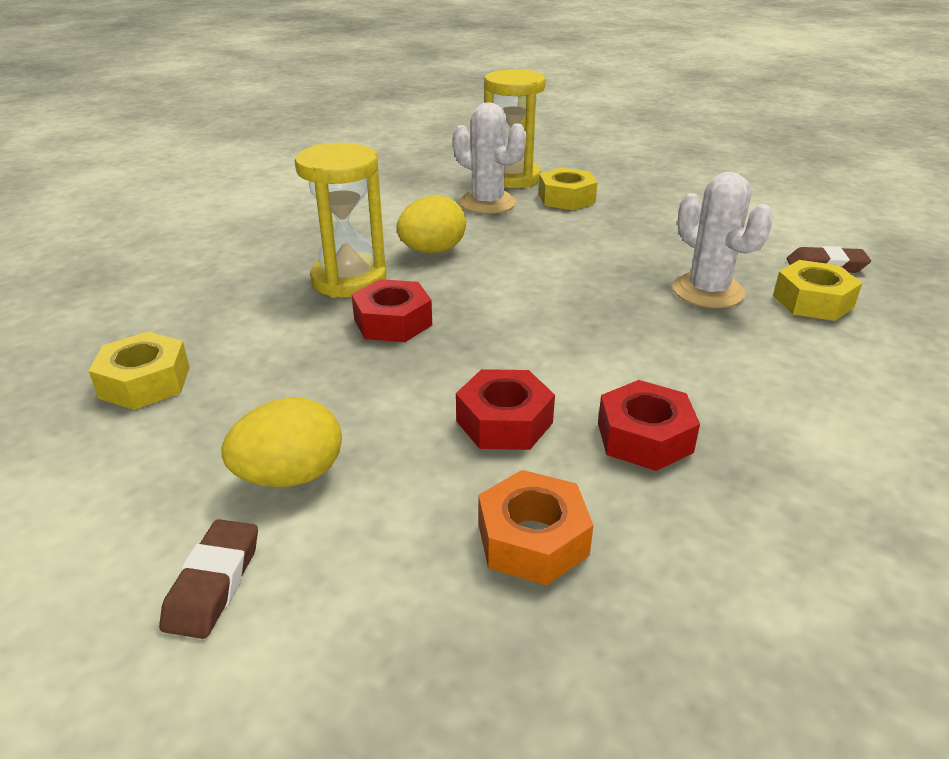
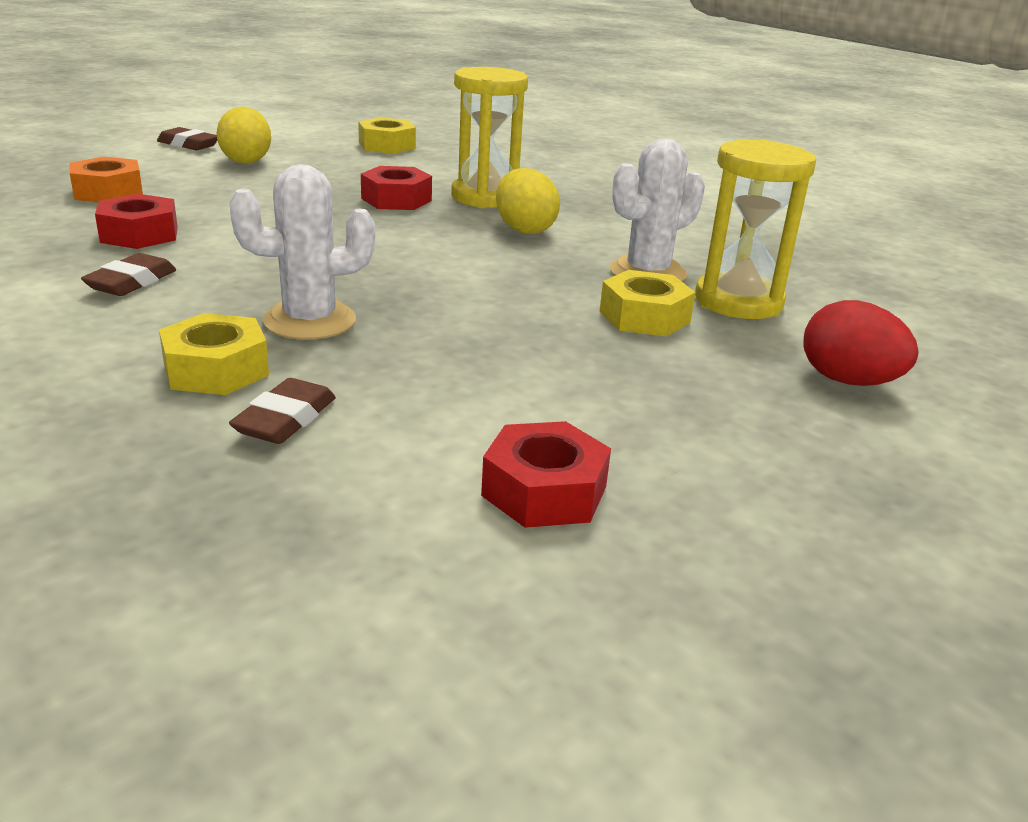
camera: 105 degrees right, 5 degrees down
red nut [456,369,555,450] -> red nut moved to [481,421,611,528]
none -> brown eraser [81,253,176,296]
none -> red egg [803,300,918,386]

